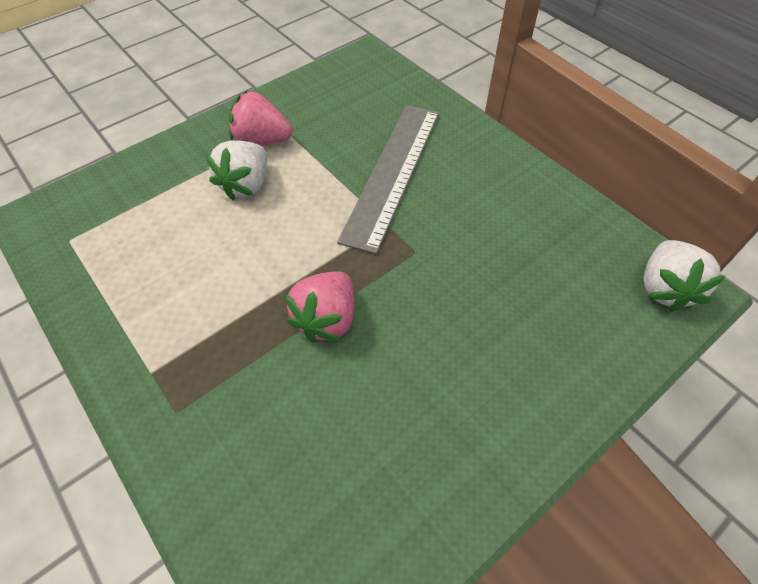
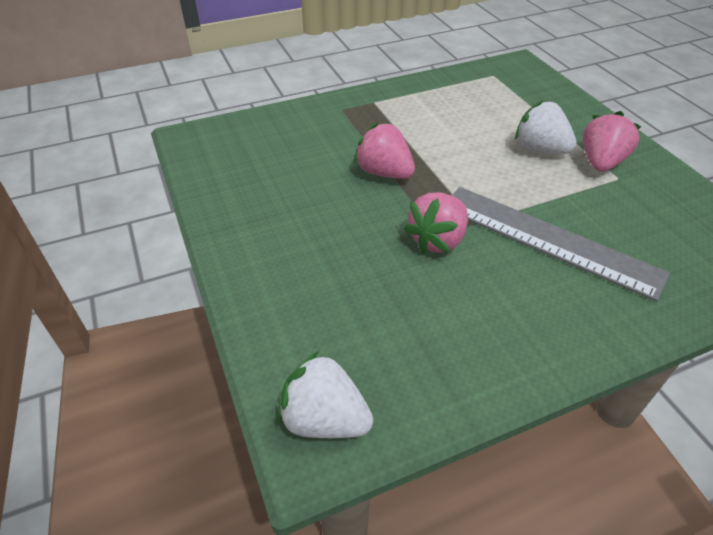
camera: 105 degrees right, 10 degrees down
none -> pink strawberry [404,192,468,253]

